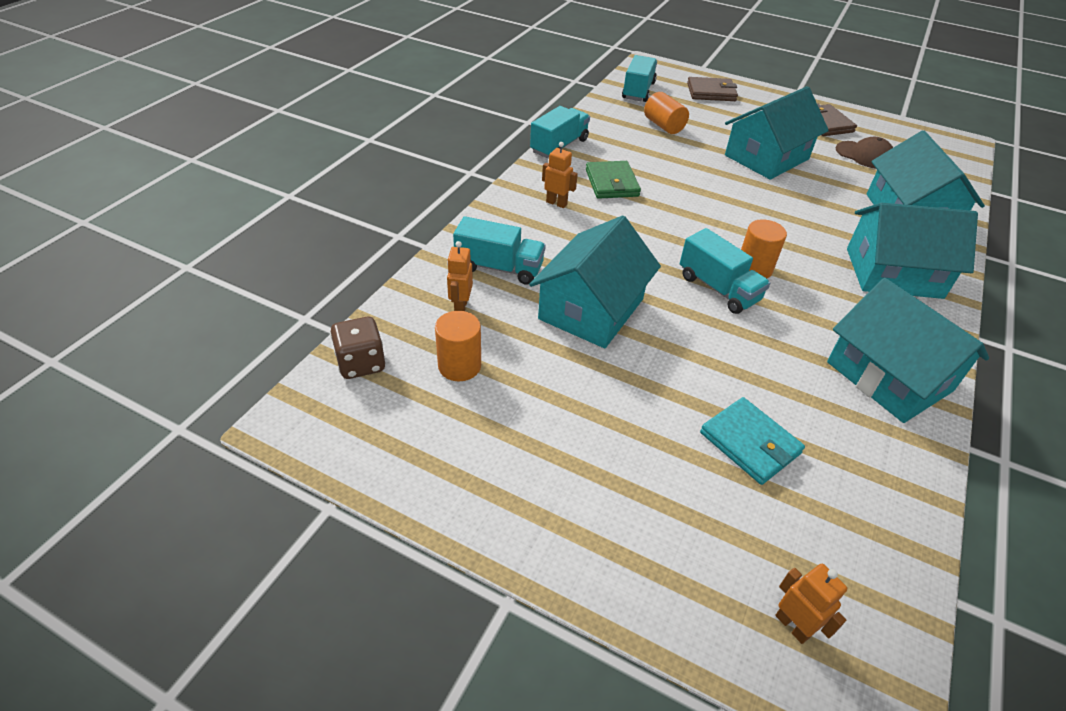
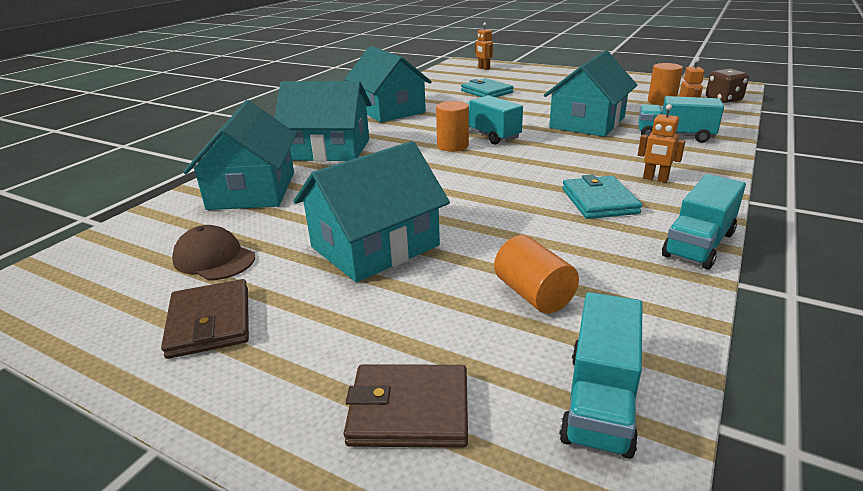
camera: 175 degrees left, 15 degrees down
green wallet [586,161,641,199] -> turquoise wallet [562,174,642,219]

